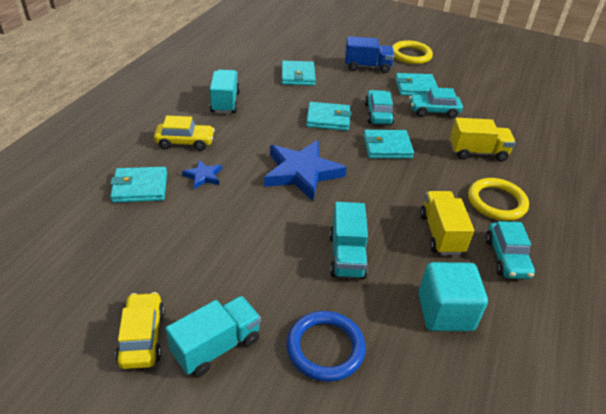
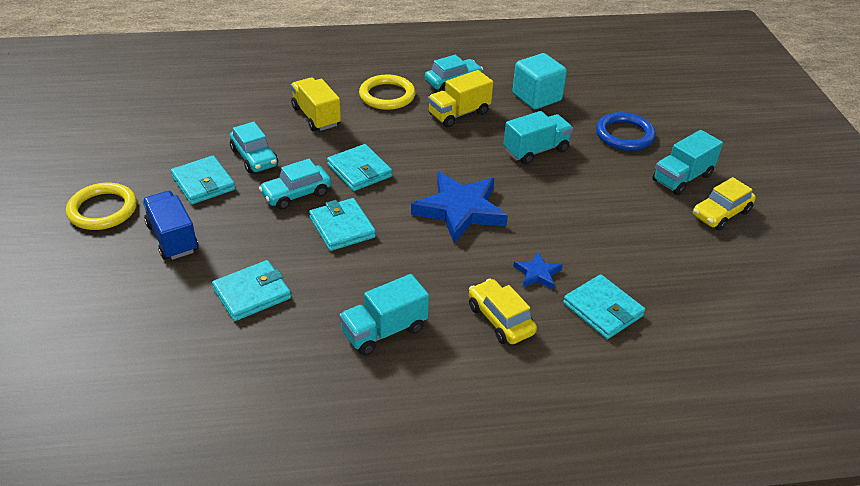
camera: 120 degrees left, 0 degrees up
turquoise truck [165,296,261,377] -> turquoise truck turned 60 degrees counterclockwise [652,130,723,195]

